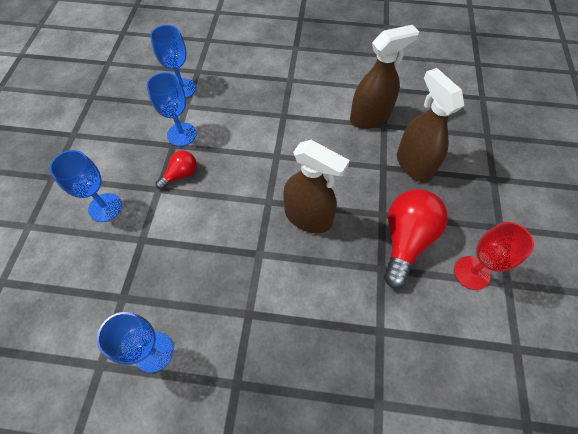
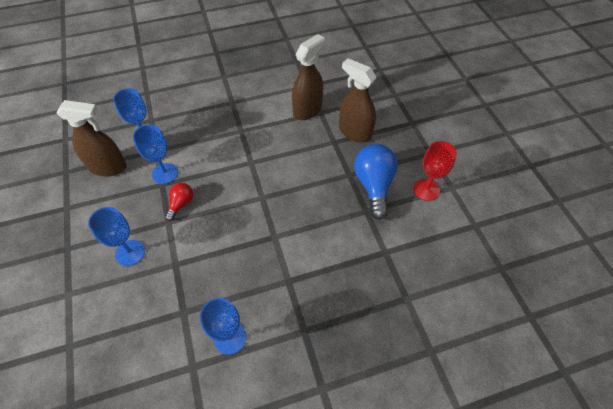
camera: 25 degrees left, 5 degrees down
brown spray bottle [283,140,350,233] -> brown spray bottle moved to [57,100,127,176]
red light bulb [384,189,448,288] -> blue light bulb [354,144,398,220]

